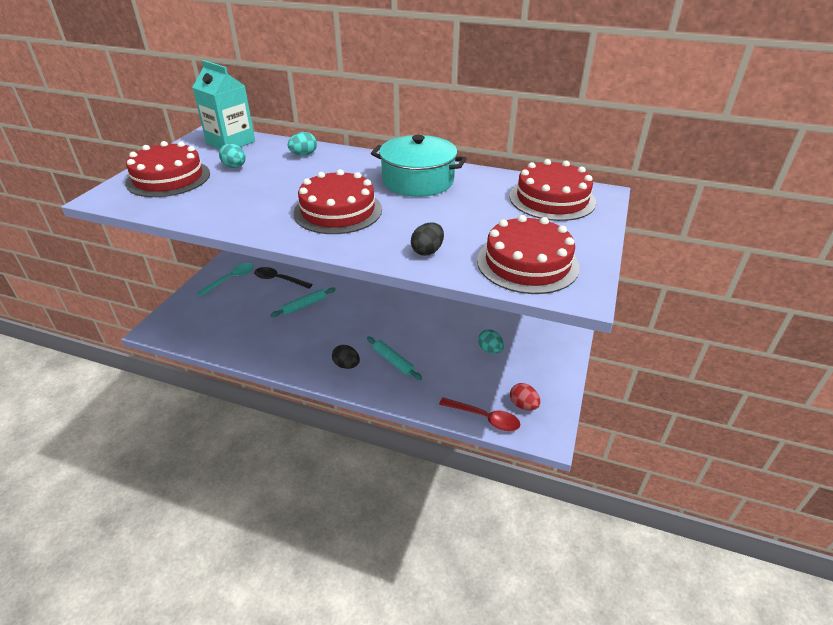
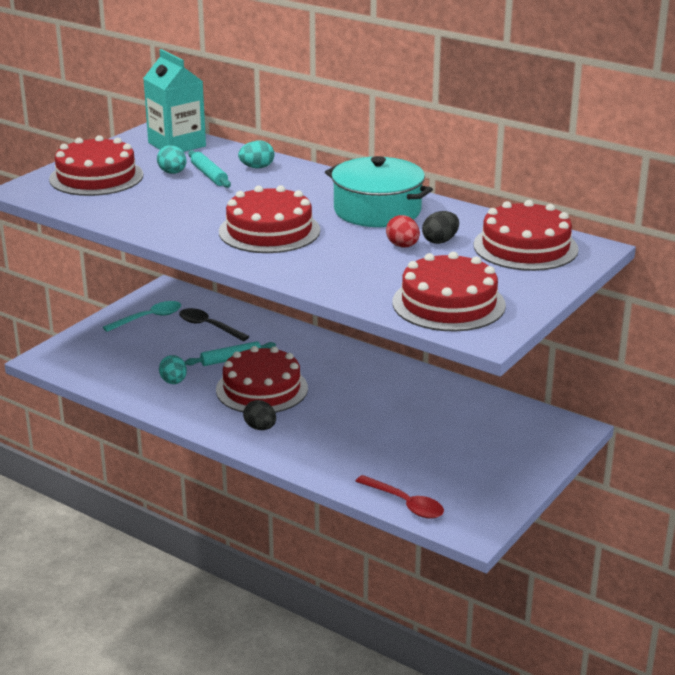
camera: 15 degrees right, 10 degrees down
turquoise rolling pin [367,337,422,380] -> turquoise rolling pin moved to [188,150,231,188]
black egg [411,222,444,256] -> black egg moved to [422,211,459,244]
turquoise egg [478,329,504,354] -> turquoise egg moved to [159,355,187,384]
red egg [510,383,540,411] -> red egg moved to [386,215,420,248]
none -> red cake [216,346,308,413]

